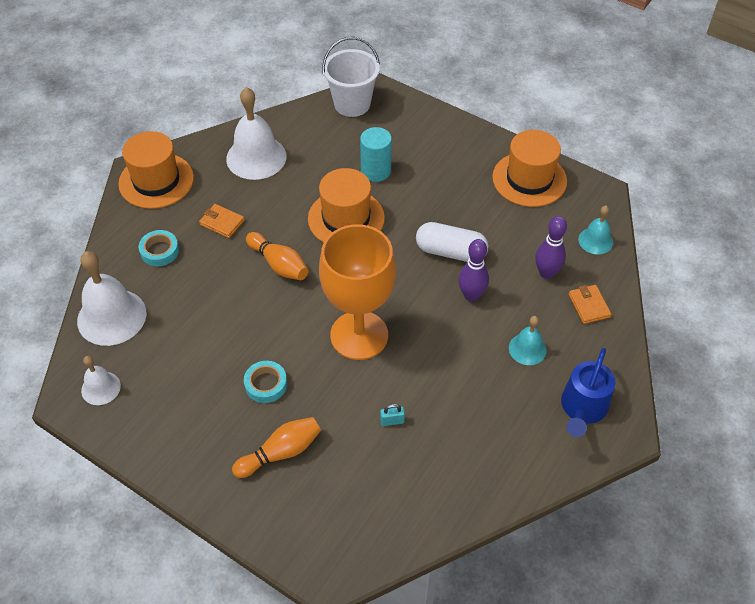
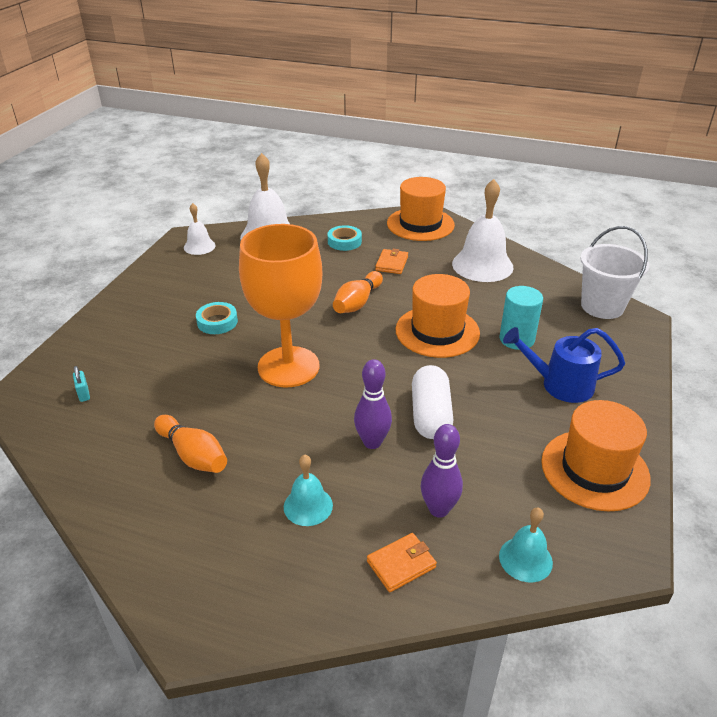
camera: 75 degrees right, 15 degrees down
orange bowling pin [232,417,321,478] -> orange bowling pin moved to [154,415,227,473]
turquoise padlock [380,404,405,426] -> turquoise padlock moved to [73,366,90,402]
blue watering can [561,348,615,437] -> blue watering can moved to [503,327,625,403]

